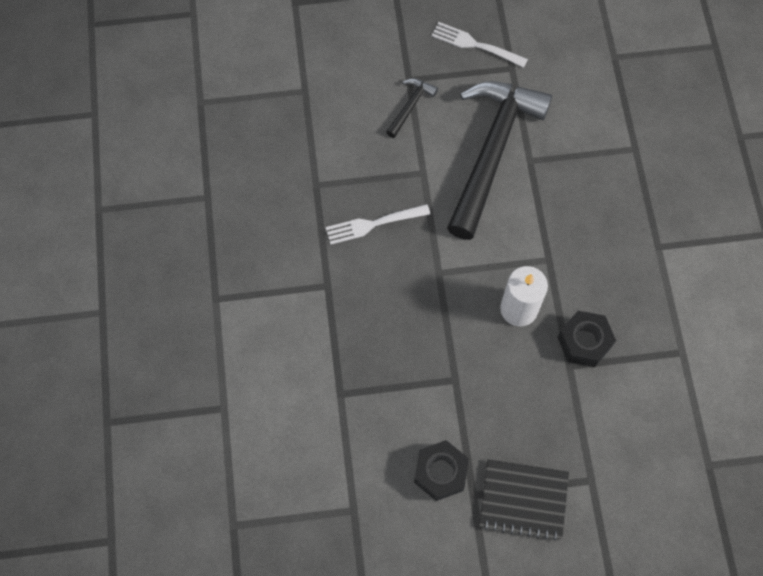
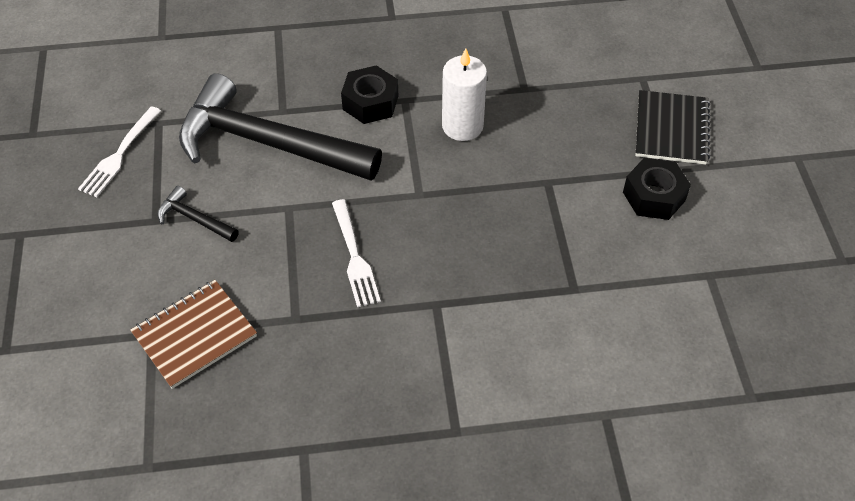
camera: 90 degrees left, 15 degrees down
black nut [558,311,616,367] -> black nut moved to [341,65,398,124]
none -> brown notebook [130,280,257,389]

